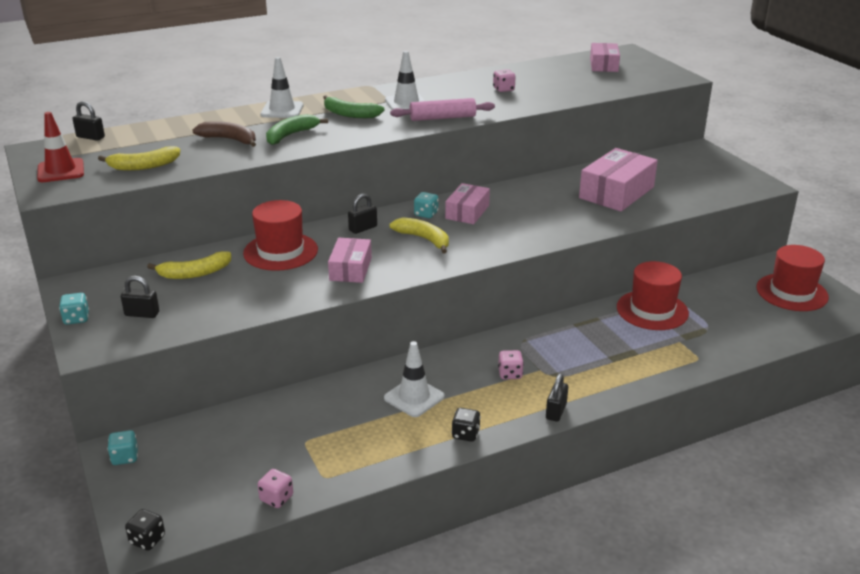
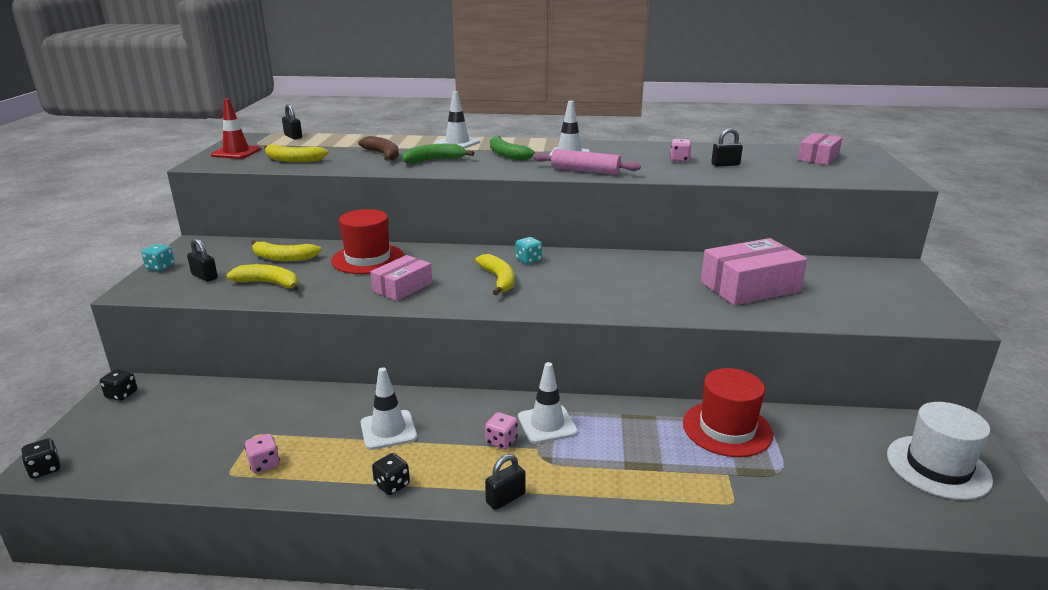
camera: 30 degrees right, 5 degrees down
turquoise dice [107,430,138,465] -> black dice [100,369,137,401]
pink dice [258,469,293,508] -> pink dice moved to [244,434,280,473]
black padlock [348,193,377,234] -> black padlock moved to [711,128,743,166]
pink box [445,183,490,224] -> none
red hat [756,245,829,311] -> white hat [887,402,993,500]
none -> yellow banana [226,264,299,291]
none -> white traffic cone [518,362,578,444]

